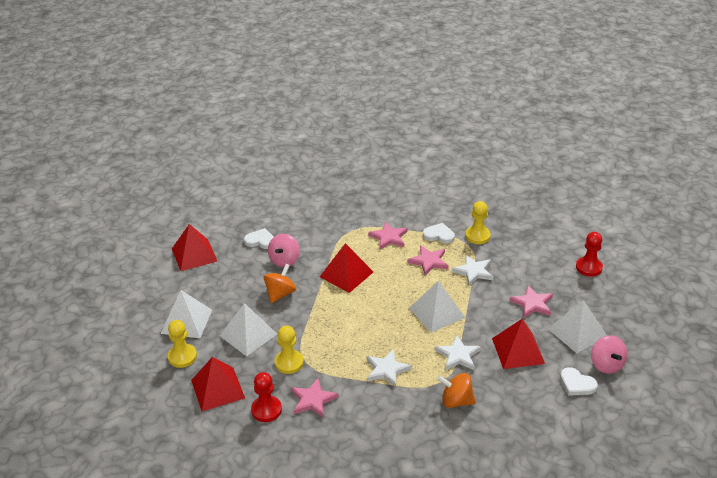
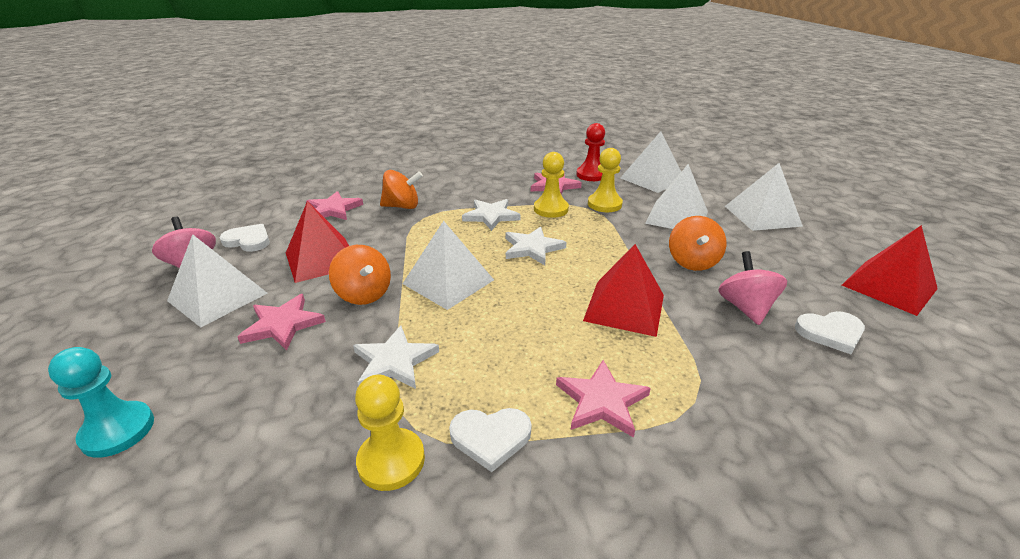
camera: 160 degrees right, 5 degrees down
yellow pawn [168,320,197,368] -> yellow pawn moved to [534,152,569,218]
red pyramid [191,357,245,411] -> white pyramid [620,131,681,193]
pink star [407,245,449,275] -> pink star moved to [306,191,363,220]
white star [435,335,481,370] -> white star moved to [505,226,567,265]
red pawn [576,232,603,276] -> turquoise pawn [48,347,154,458]
none -> orange spinning top [329,245,391,305]

